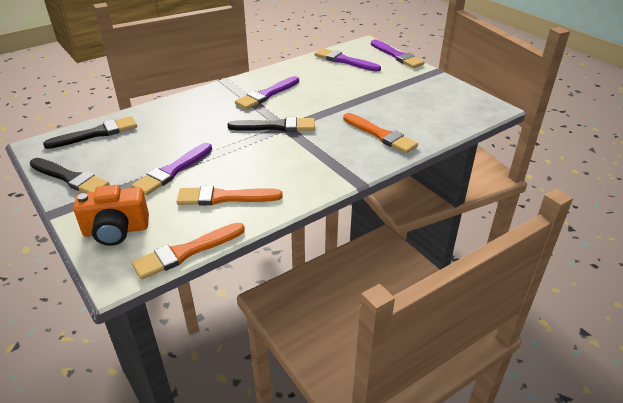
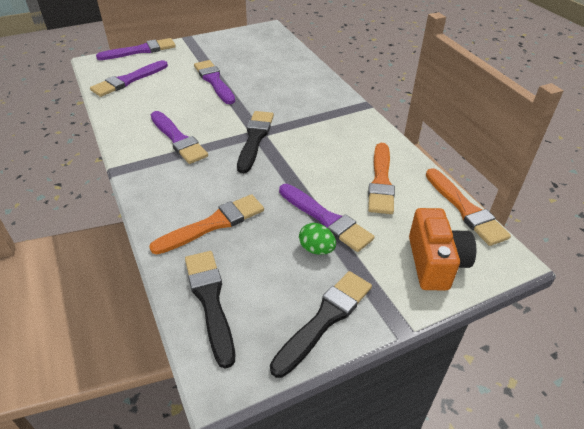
camera: 80 degrees left, 5 degrees up
orange brush [343,113,418,153] -> orange brush moved to [149,194,264,254]
none -> purple brush [194,60,235,104]
none -> green egg [299,223,336,255]

